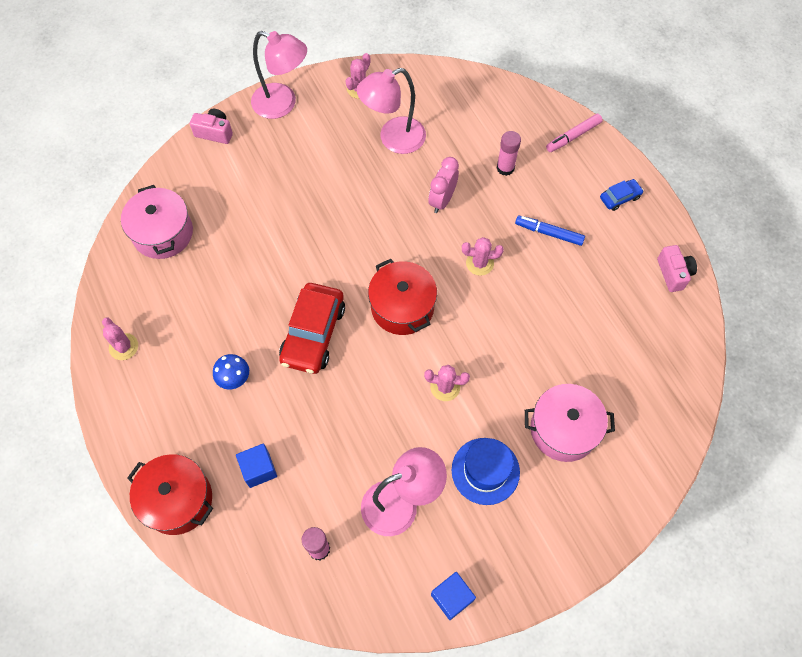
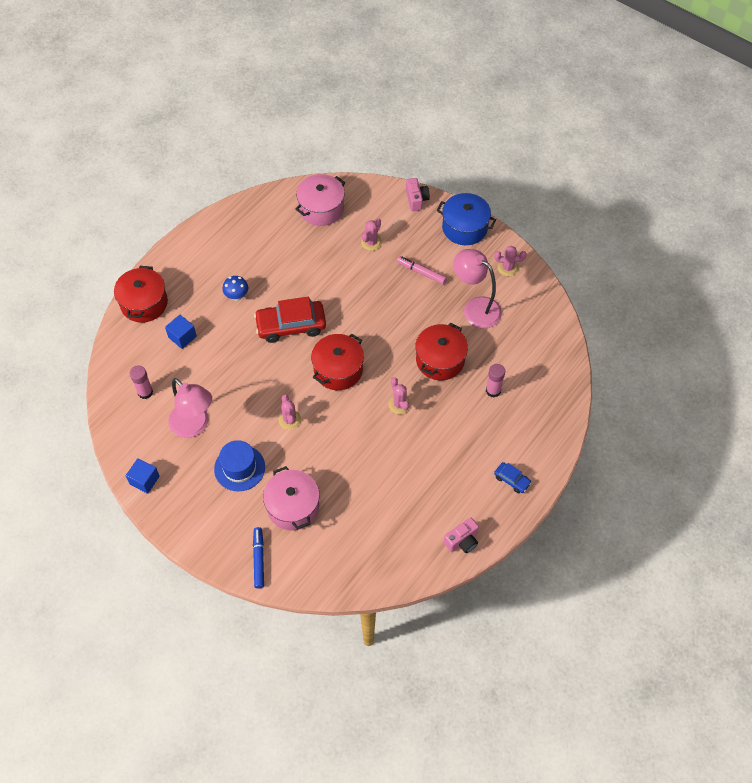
camera: 65 degrees right, 5 degrees down
pink cactus [102,318,138,360] -> pink cactus moved to [361,218,382,251]
pink lamp [251,31,307,119] -> blue pot [437,193,496,245]
pink clock [428,157,459,213] -> red pot [416,323,468,381]
blue marker [515,215,585,246] -> blue marker moved to [253,527,264,588]
pink marker [546,114,603,152] -> pink marker moved to [397,256,447,284]

